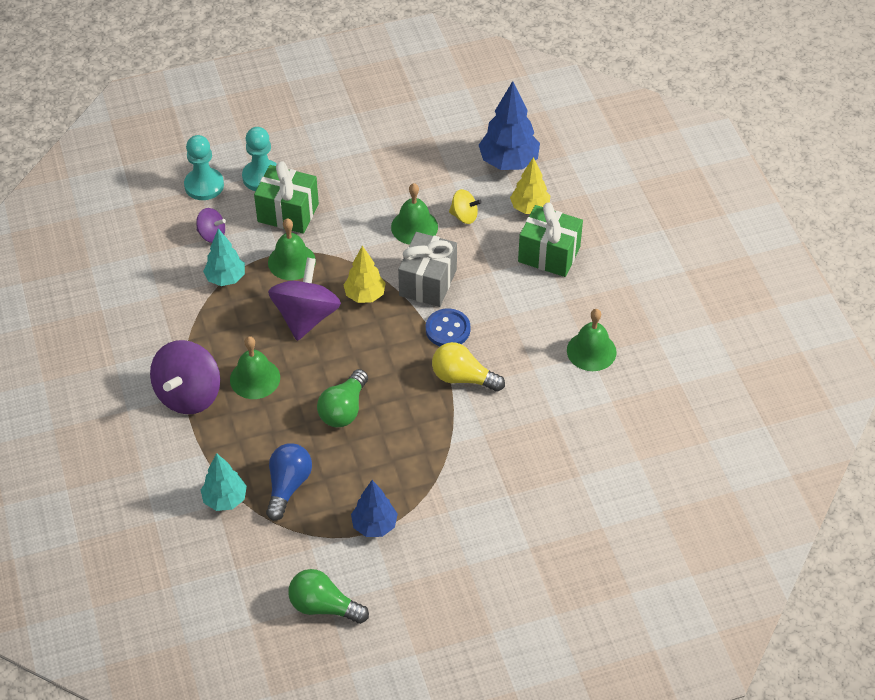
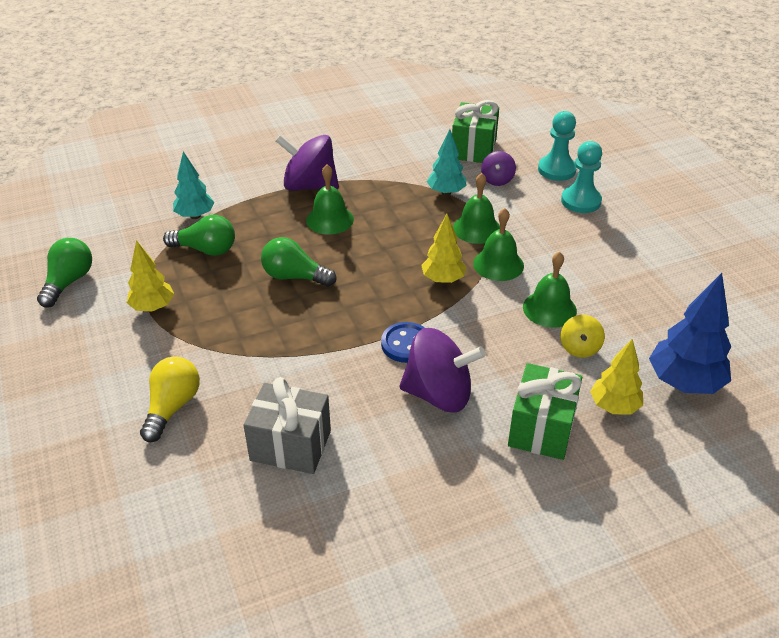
camera: 85 degrees right, 10 degrees down
green gift [254,161,319,234] -> green gift moved to [452,100,499,163]
blue light bulb [266,443,312,521] -> green light bulb [163,215,235,256]
purple spinning top [268,257,341,341] -> purple spinning top moved to [399,328,486,412]
blue tree [351,480,398,537] -> yellow tree [127,240,174,312]
grey gift [398,232,457,307] -> grey gift moved to [243,377,331,474]
yellow light bulb [432,342,505,392] -> yellow light bulb moved to [140,356,200,442]
green bell [567,309,617,371] -> green bell moved to [473,208,524,281]

